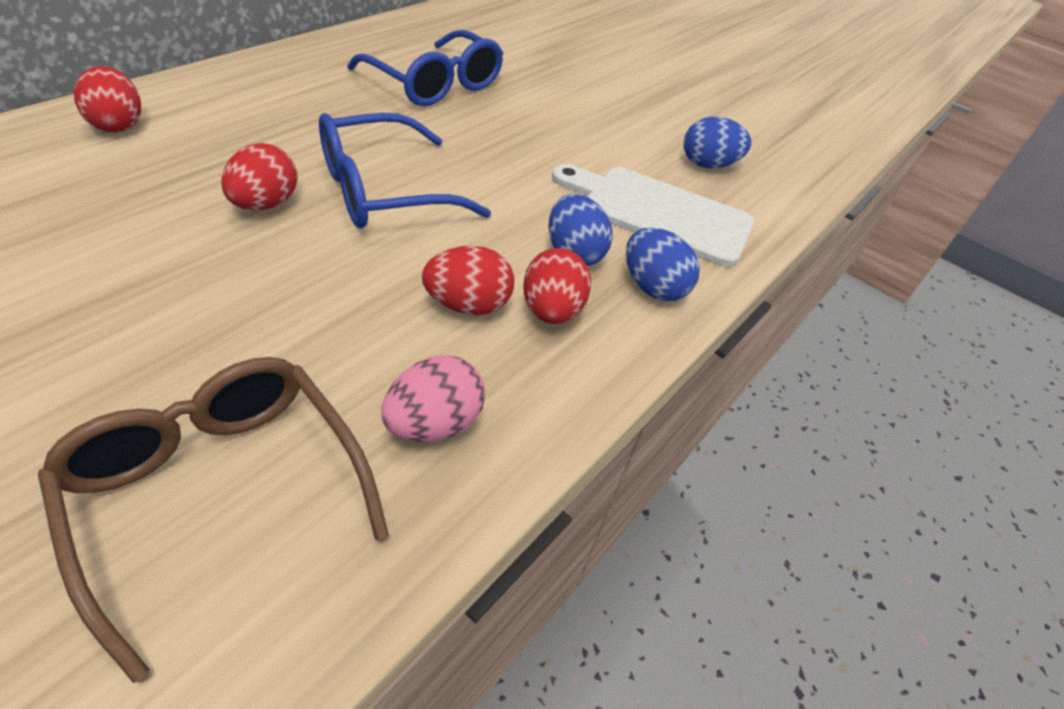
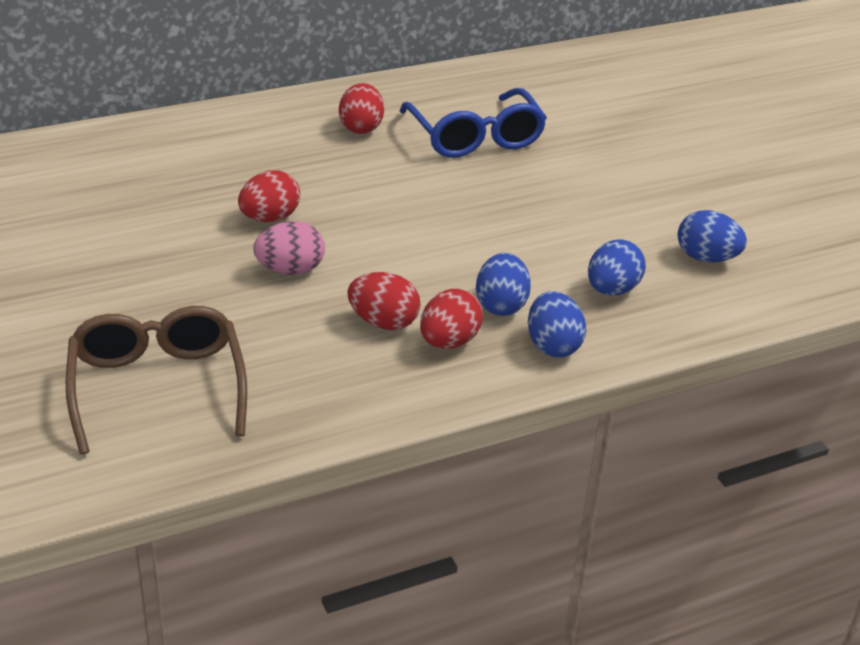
camera: 30 degrees right, 10 degrees down
red egg [74,66,141,133] -> red egg moved to [339,83,384,134]
blue glasses [319,113,491,228] -> none
pink egg [381,355,485,442] -> pink egg moved to [253,221,325,275]
white cutting board [552,164,755,267] -> blue egg [588,239,646,295]

